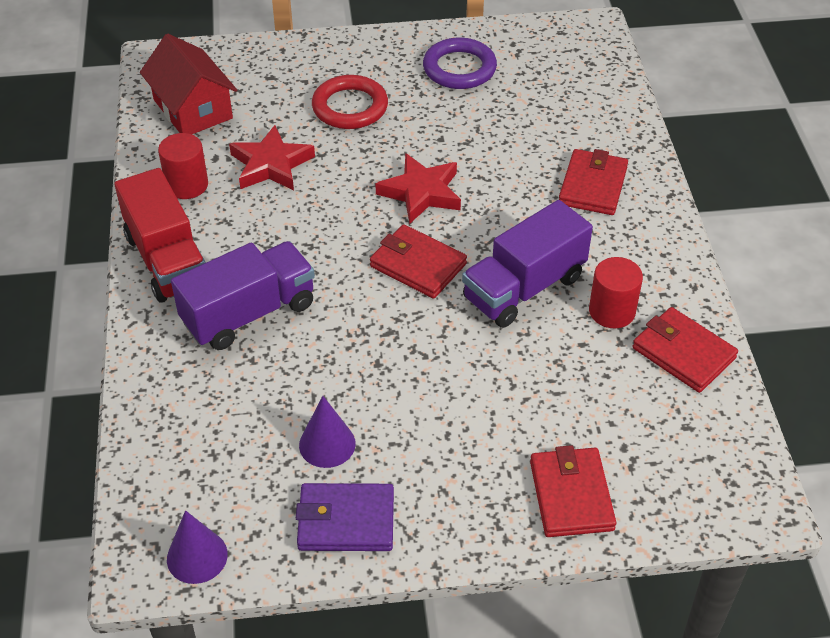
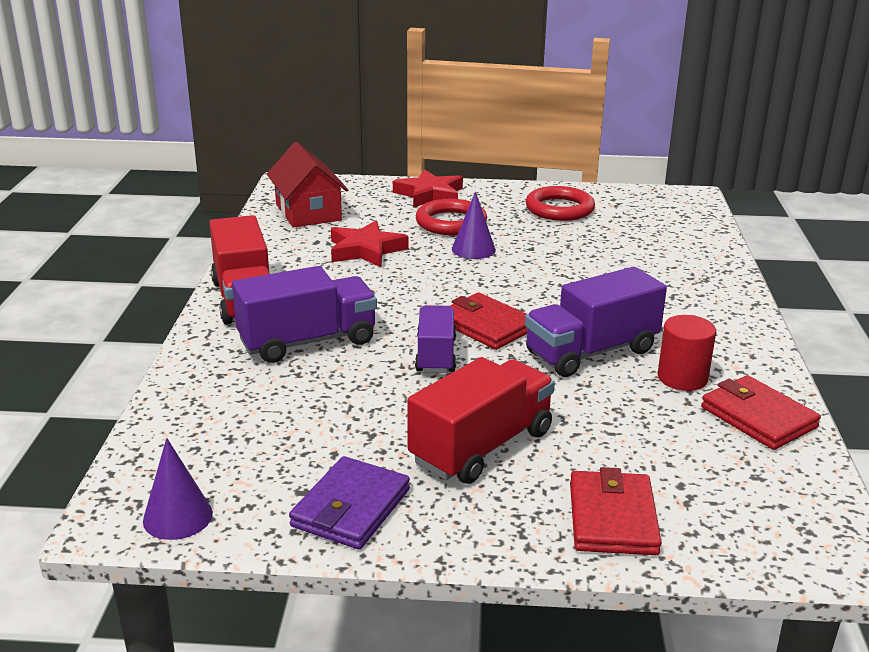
camera: 10 degrees right, 20 degrees down
red cylinder [158,133,208,199] -> none
purple wallet [296,483,394,551] -> purple wallet turned 75 degrees counterclockwise [289,456,410,549]
purple cone [299,396,356,468] -> purple cone moved to [452,191,496,259]
red star [375,153,461,224] -> red star moved to [393,169,463,208]
purple ring [423,38,497,89] -> red ring [525,186,595,221]
red wallet [559,149,628,215] -> none
none -> red truck [407,357,555,484]
none -> purple truck [415,305,456,373]

